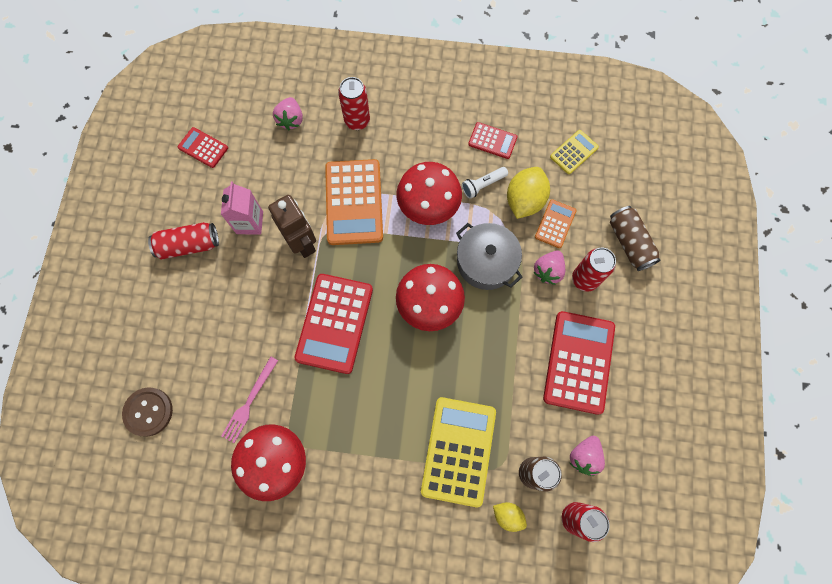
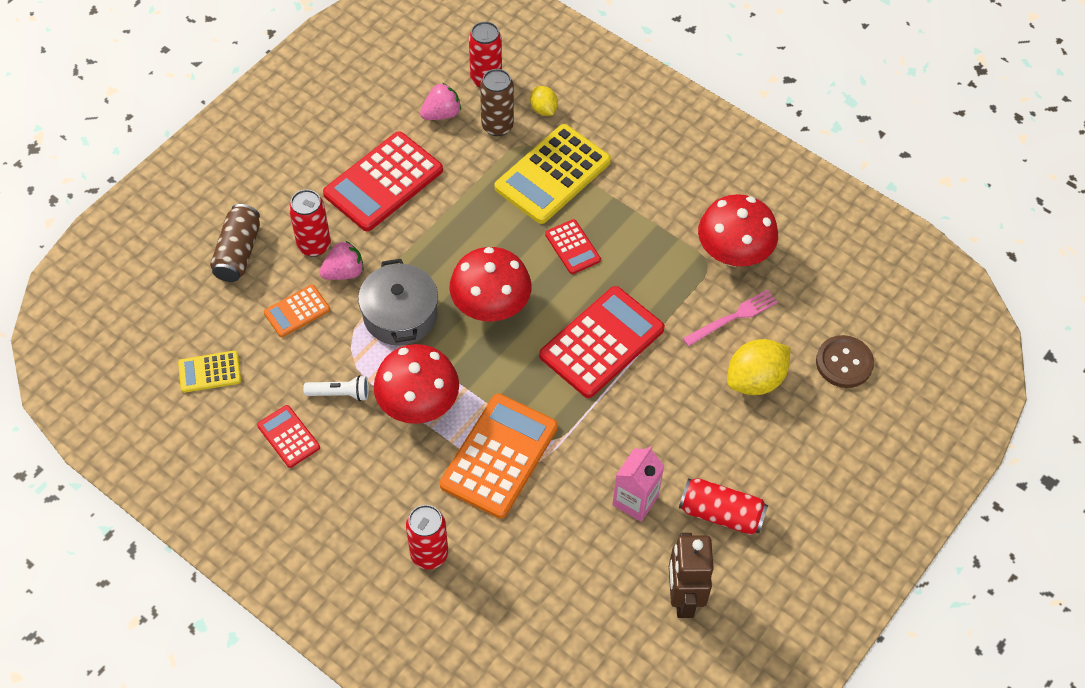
camera: 150 degrees left, 15 degrees down
red calculator [178,127,228,168] -> red calculator moved to [545,219,601,274]
brown robot [268,195,316,258] -> brown robot moved to [669,533,714,618]
pink strawberry [273,97,303,130] -> none
yellow lemon [507,167,550,219] -> yellow lemon moved to [727,339,791,395]

